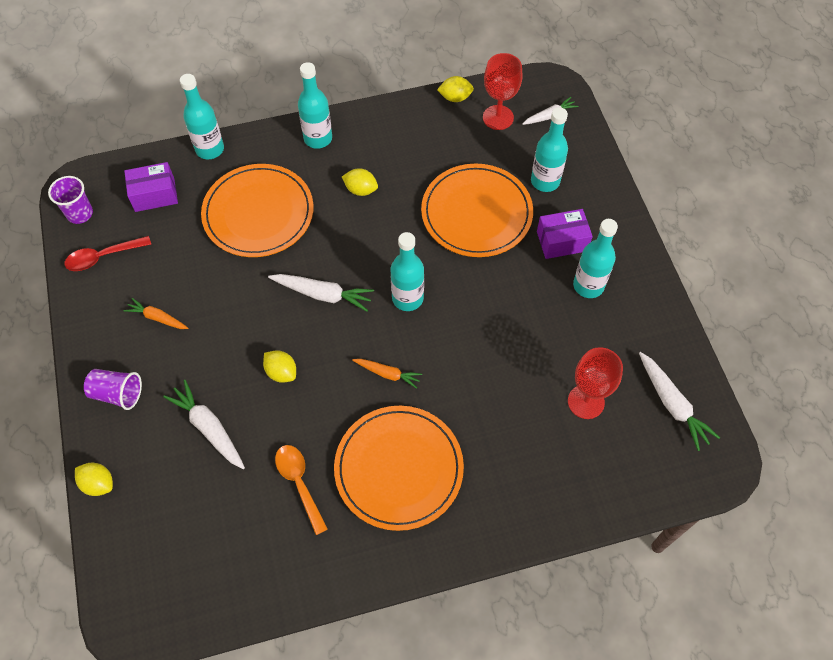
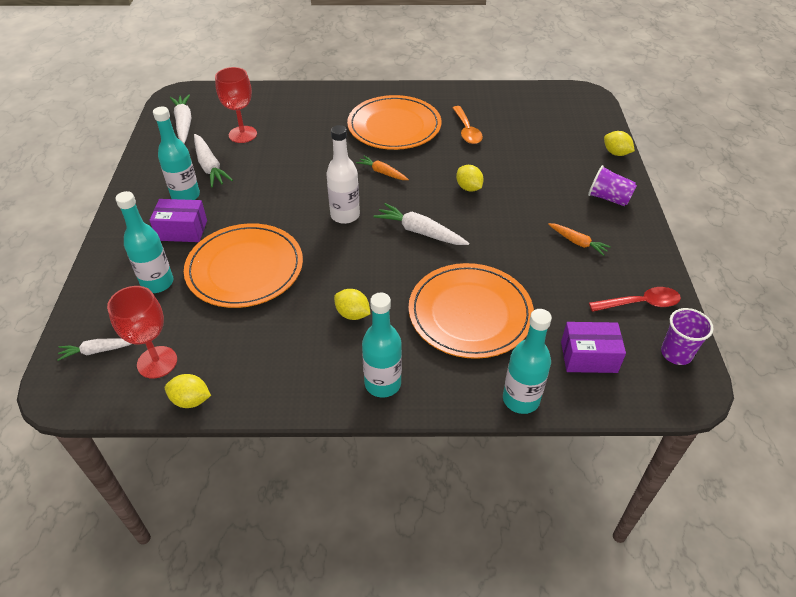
camera: 165 degrees left, 15 degrees down
white carrot [163,380,245,469] -> white carrot moved to [194,134,233,188]
turquoise bottle [391,232,424,311] -> white bottle [326,125,360,224]

